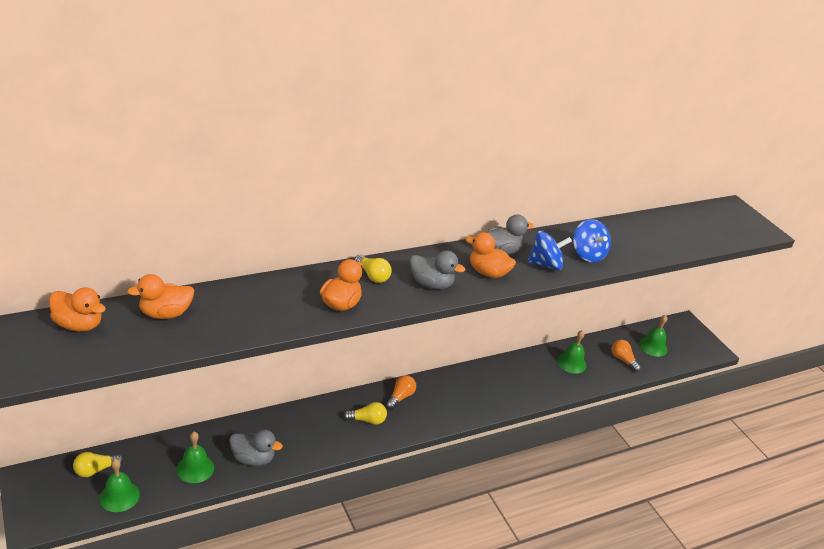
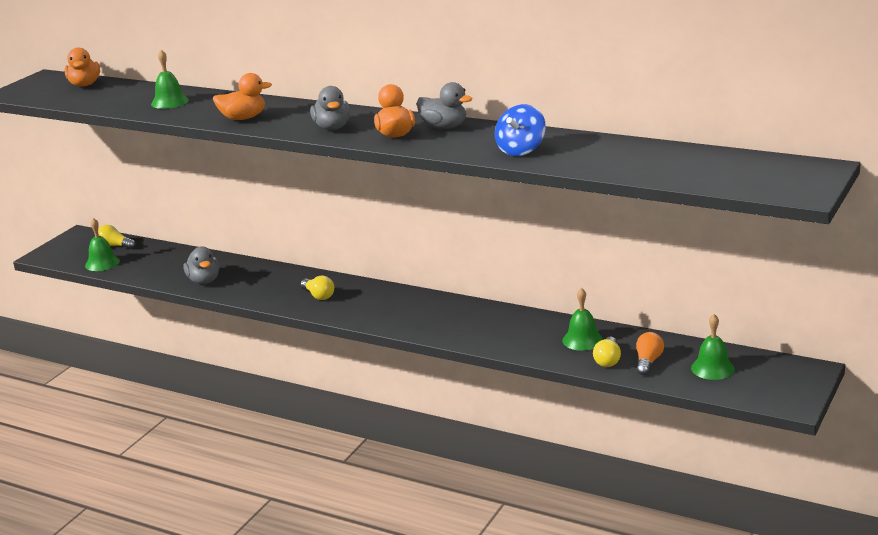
camera: 60 degrees right, 10 degrees down
orange duck [127,274,194,319] -> none
green bell [176,432,214,483] -> green bell moved to [151,50,189,109]
yellow light bulb [354,255,392,283] -> yellow light bulb moved to [593,336,621,367]
orange light bulb [386,375,416,409] -> none
blue spinning top [527,231,572,270] -> none

